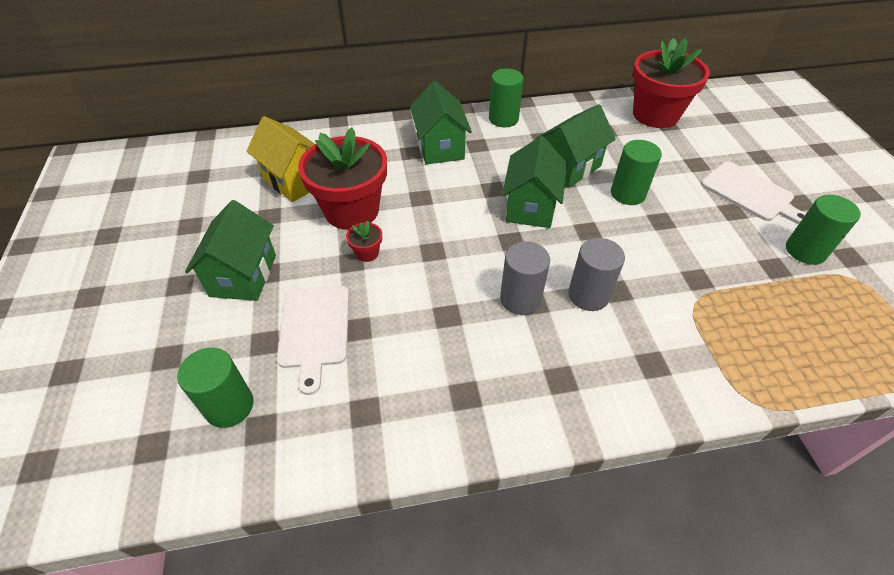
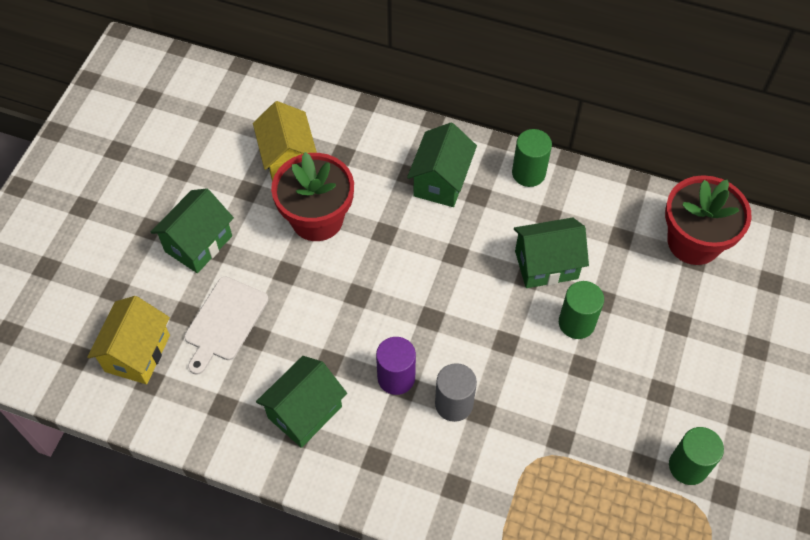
camera: 30 degrees right, 10 degrees up
green cylinder [177,348,253,428] -> yellow house [87,296,170,384]
red flower pot [346,221,382,262] -> none
grey cylinder [500,241,550,315] -> purple cylinder [376,337,416,395]
green house [502,136,567,228] -> green house moved to [256,356,347,448]
white cutting board [701,161,806,224] -> none

